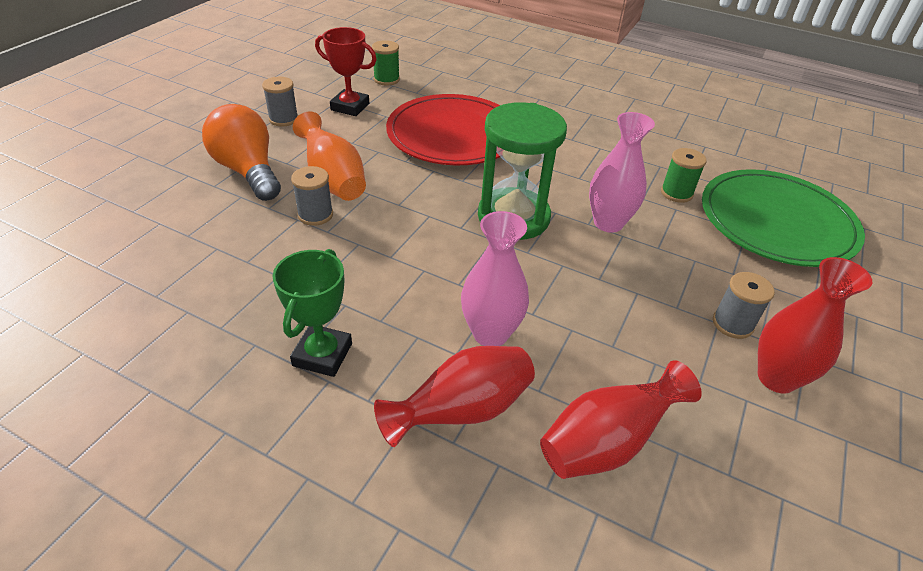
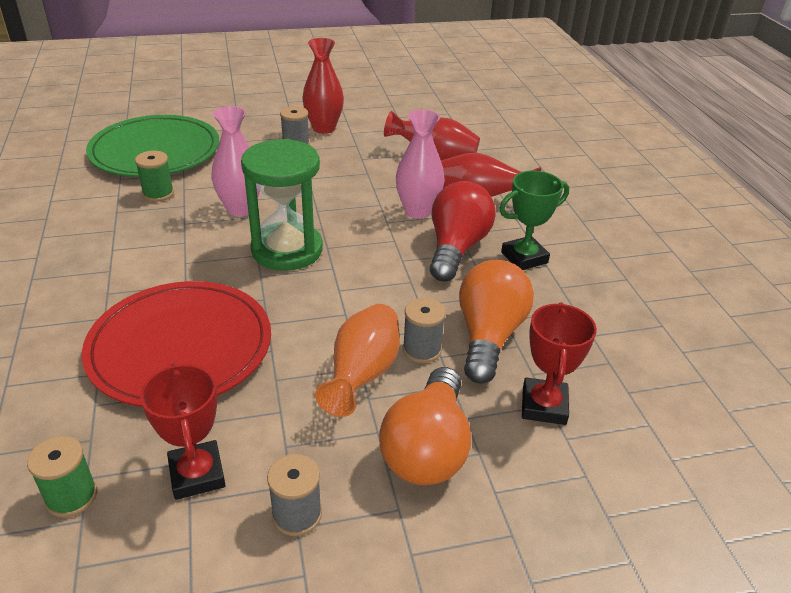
camera: 130 degrees left, 5 degrees down
none -> red light bulb [430,181,496,281]
none -> orange light bulb [459,260,534,384]
none -> red trophy [522,302,597,425]

